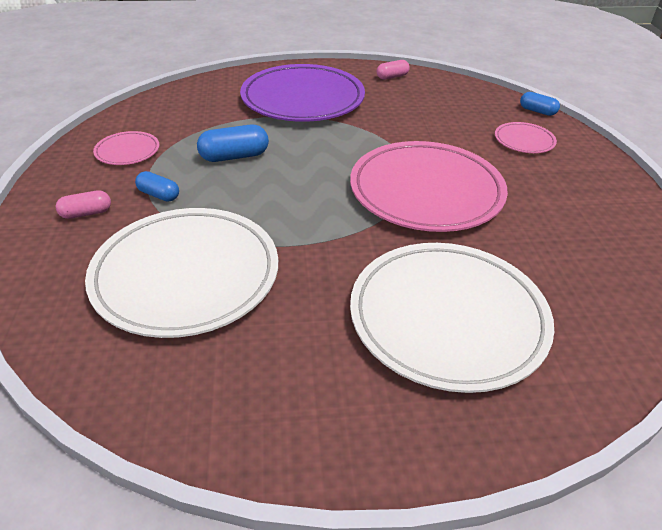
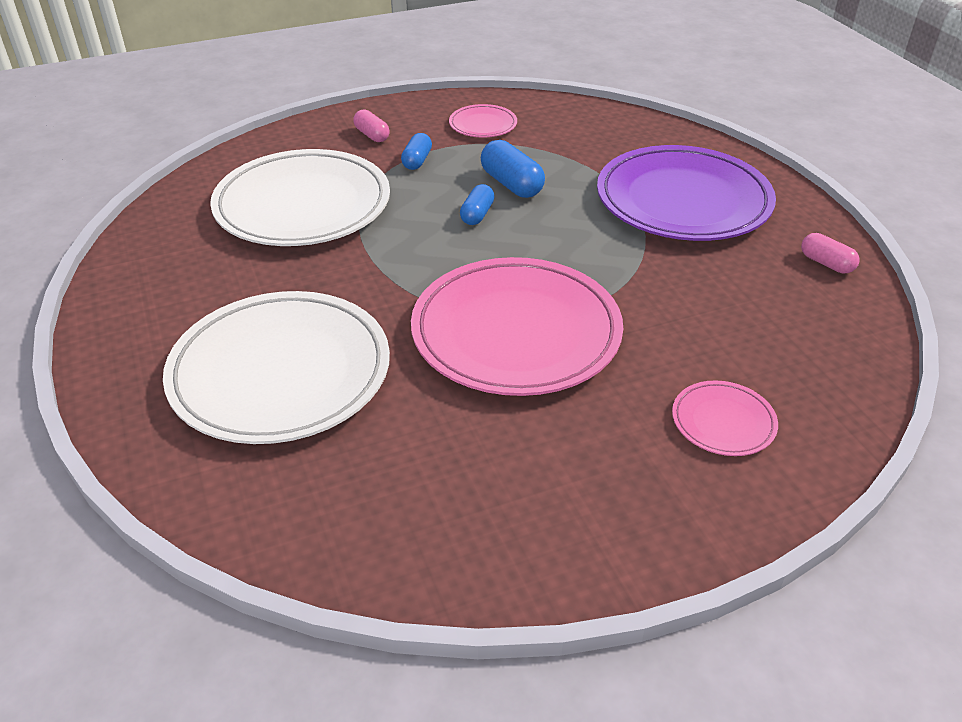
camera: 75 degrees right, 0 degrees up
blue capsule [520,92,560,116] -> blue capsule moved to [460,184,495,225]

